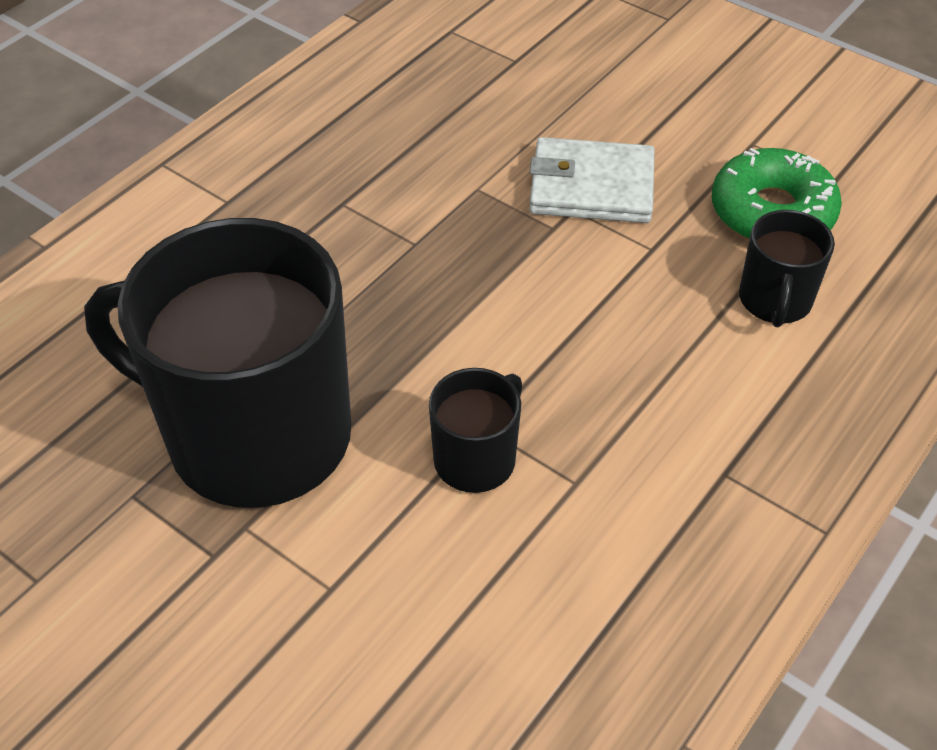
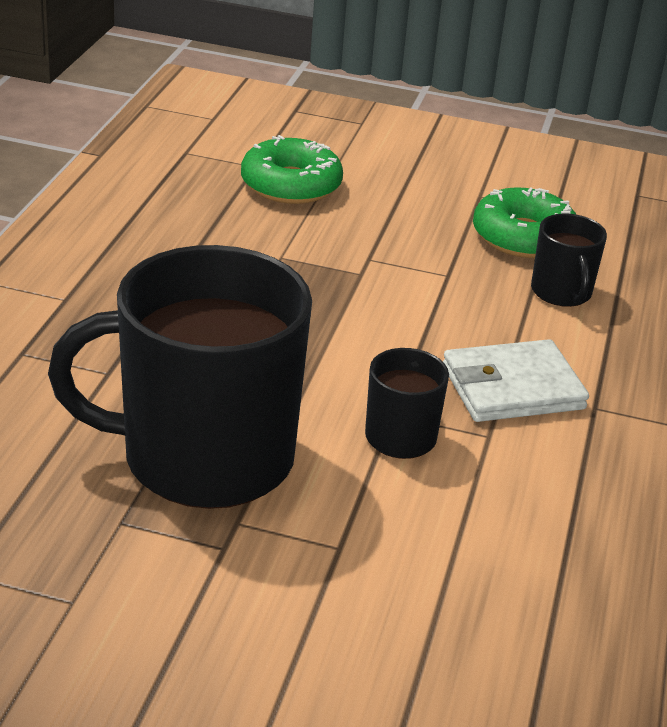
camera: 25 degrees left, 15 degrees down
white wallet [529,137,655,223] -> white wallet moved to [443,339,589,422]
none -> green donut [241,135,343,204]

